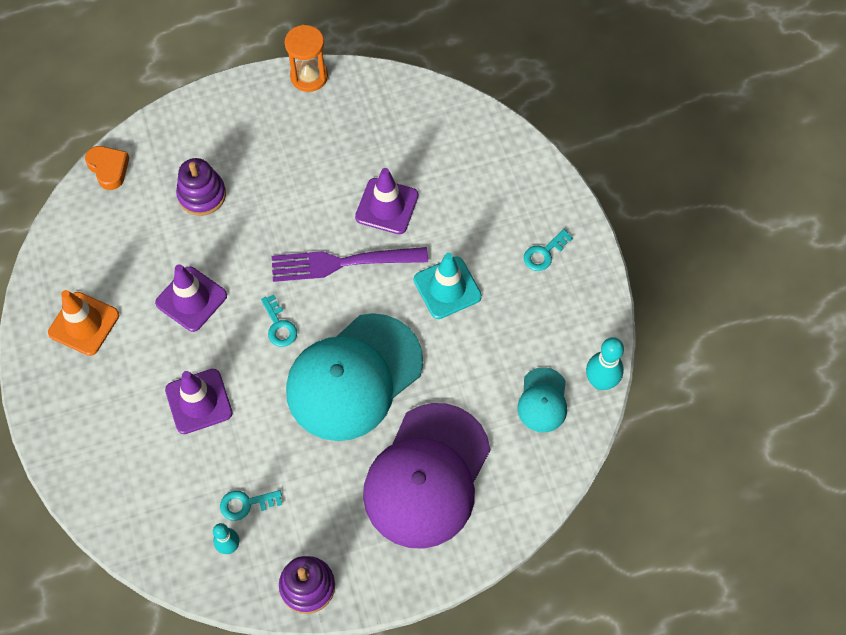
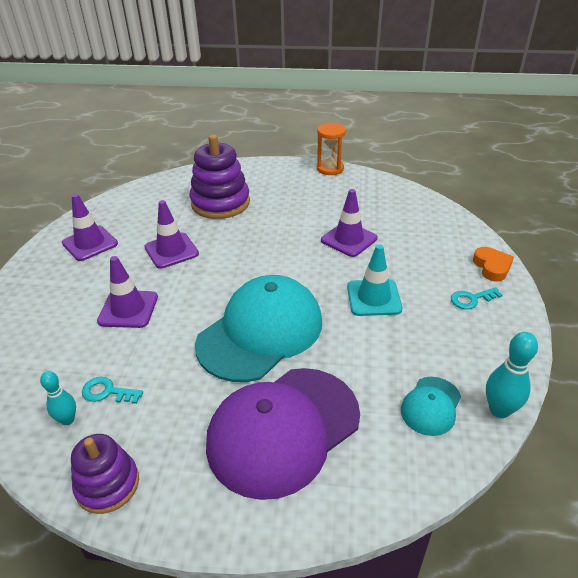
camera: 25 degrees right, 25 degrees down
orange traffic cone [48,290,119,356] -> purple traffic cone [62,194,118,261]
orange heart [85,146,129,190] -> orange heart moved to [473,247,514,281]
purple stacking toy [176,158,226,216] -> purple stacking toy [189,134,250,219], size x1.63
turquoise key [261,294,297,347] -> none
purple fork [272,247,428,282] -> none
turquoise cap [286,313,423,441] -> turquoise cap turned 150 degrees clockwise [195,275,322,382]

